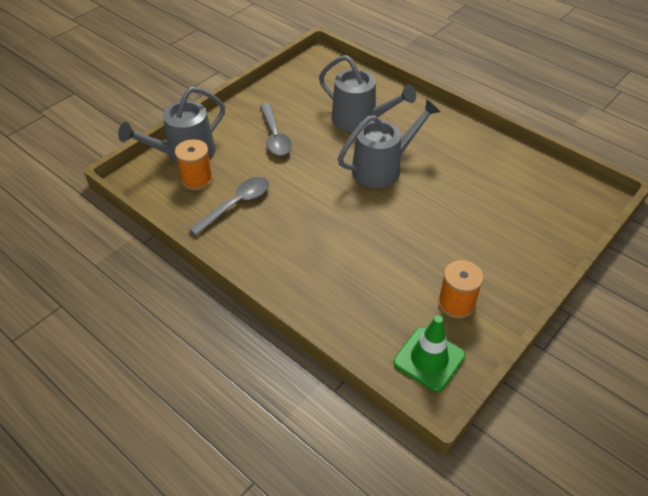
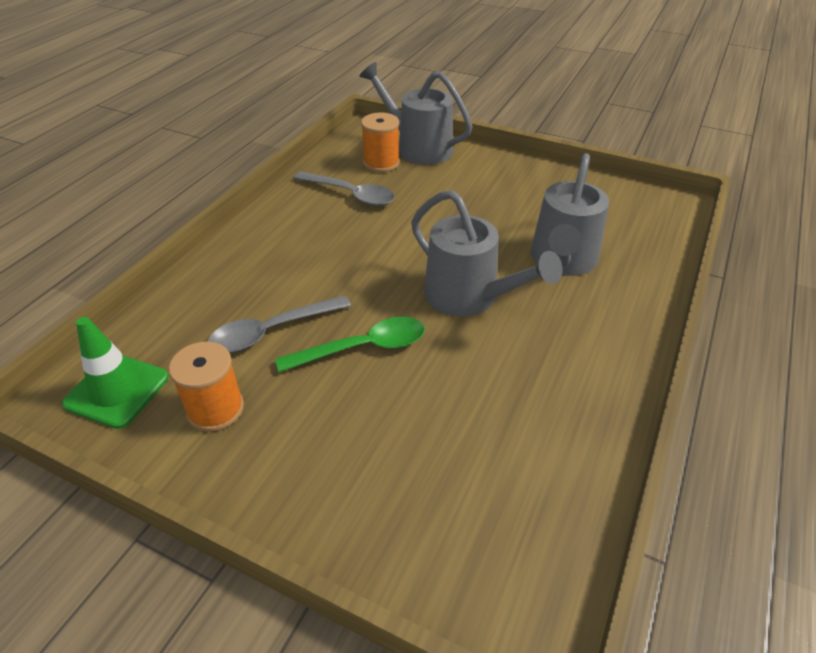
camera: 75 degrees right, 5 degrees down
grey spoon [260,103,292,156] -> grey spoon moved to [208,295,351,353]
none -> green spoon [275,317,425,372]

